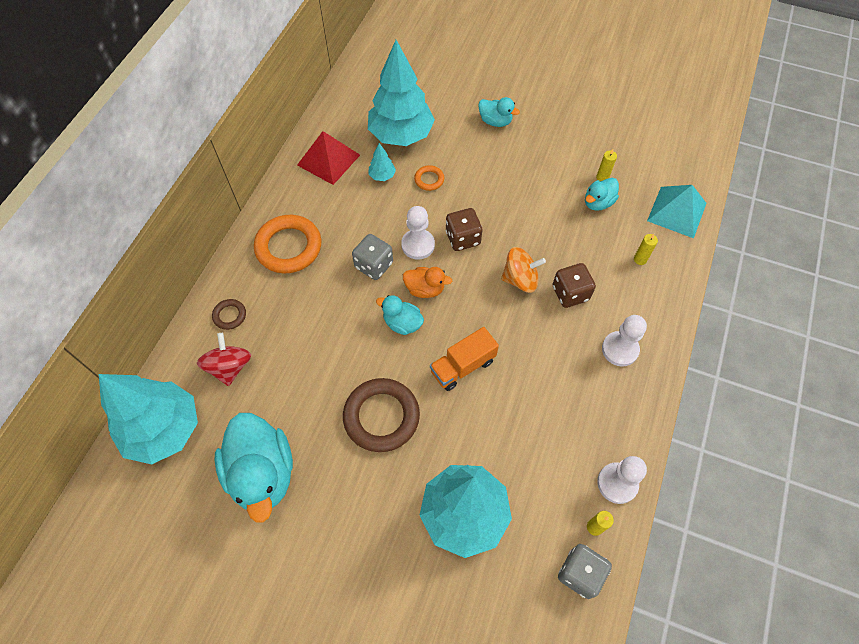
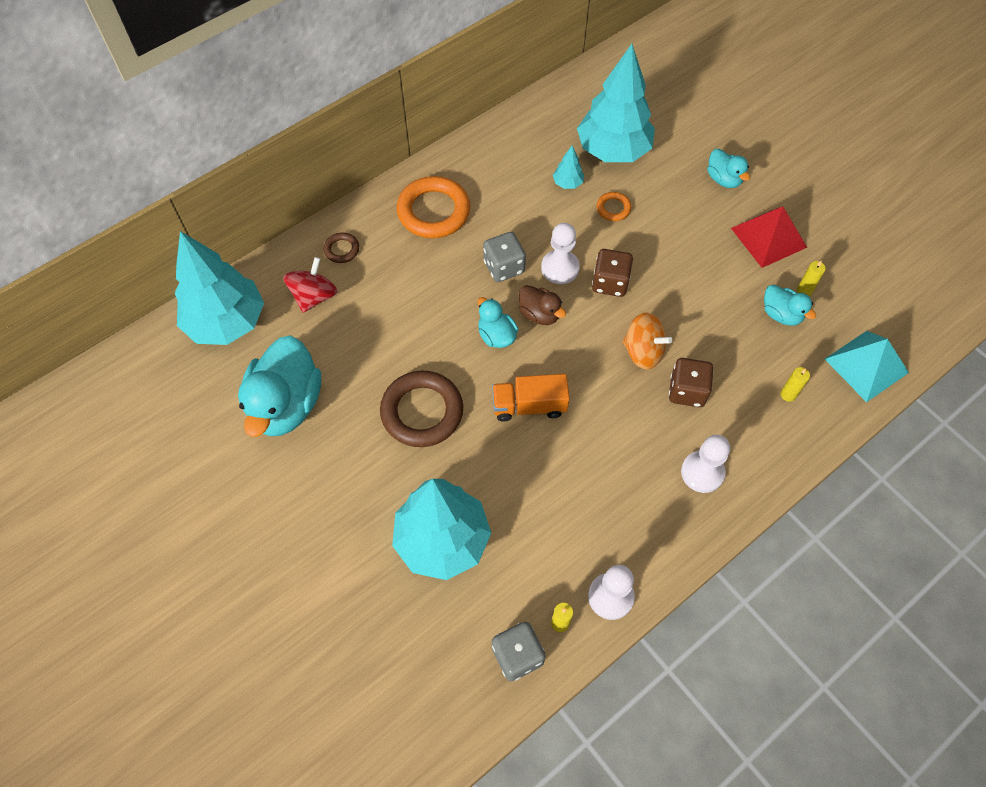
camera: 30 degrees right, 0 degrees up
red pyramid [297,131,360,185] -> red pyramid moved to [731,206,807,268]
orange duck [403,267,452,298] -> brown duck [519,285,566,325]
turquoise duck [585,178,619,211] -> turquoise duck turned 120 degrees counterclockwise [764,284,816,326]

